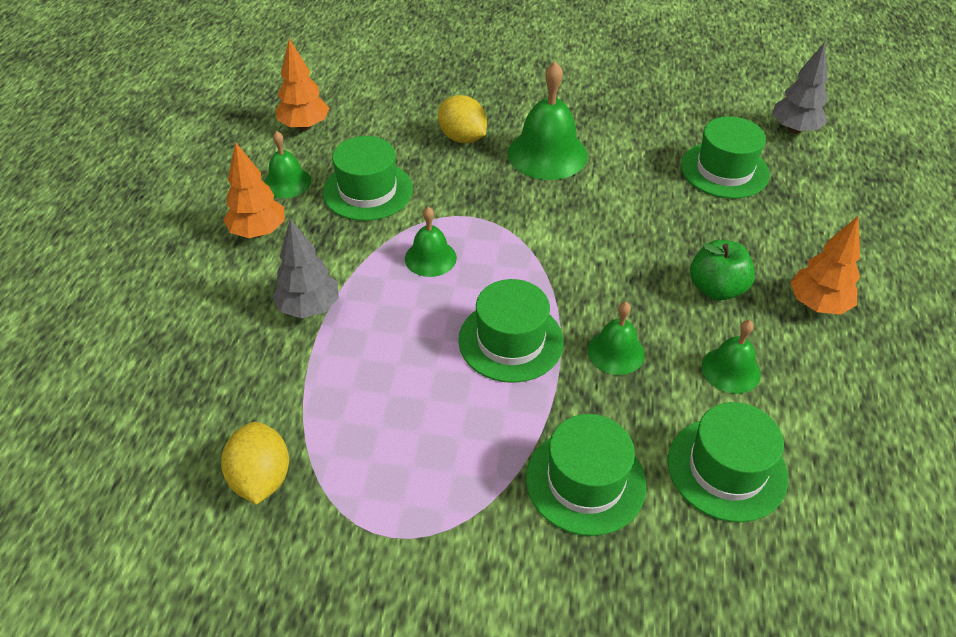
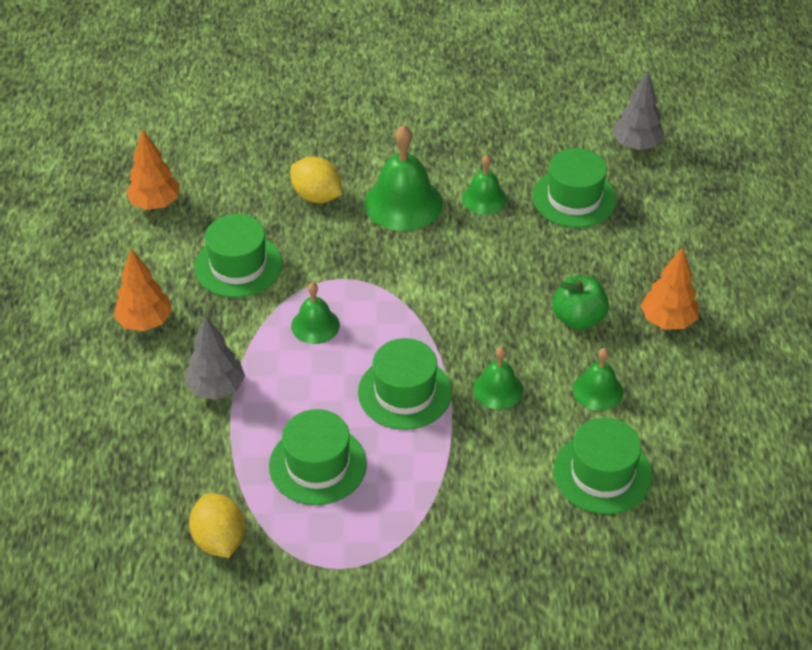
camera: 10 degrees left, 0 degrees up
green bell [264,131,311,198] -> green bell moved to [462,155,507,215]
green hat [526,414,647,536] -> green hat moved to [269,409,367,505]

